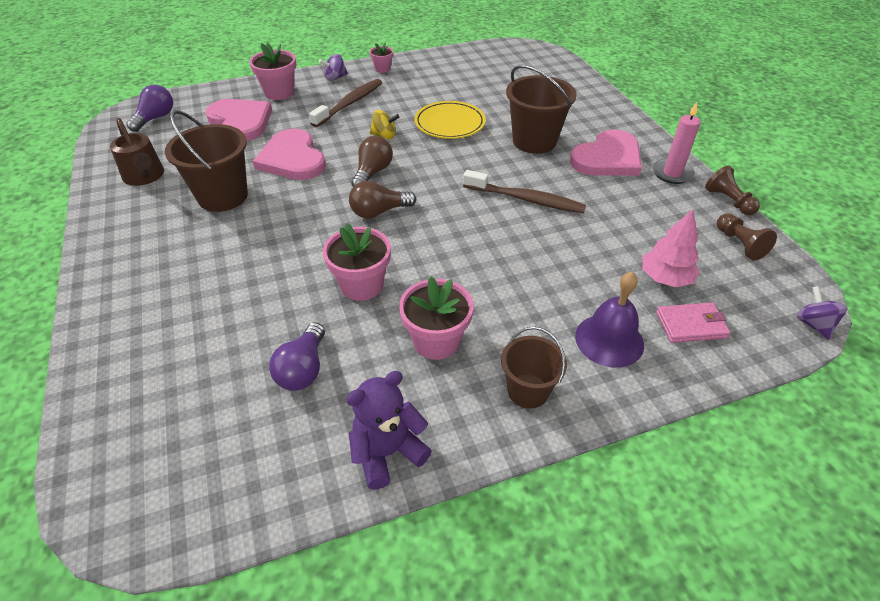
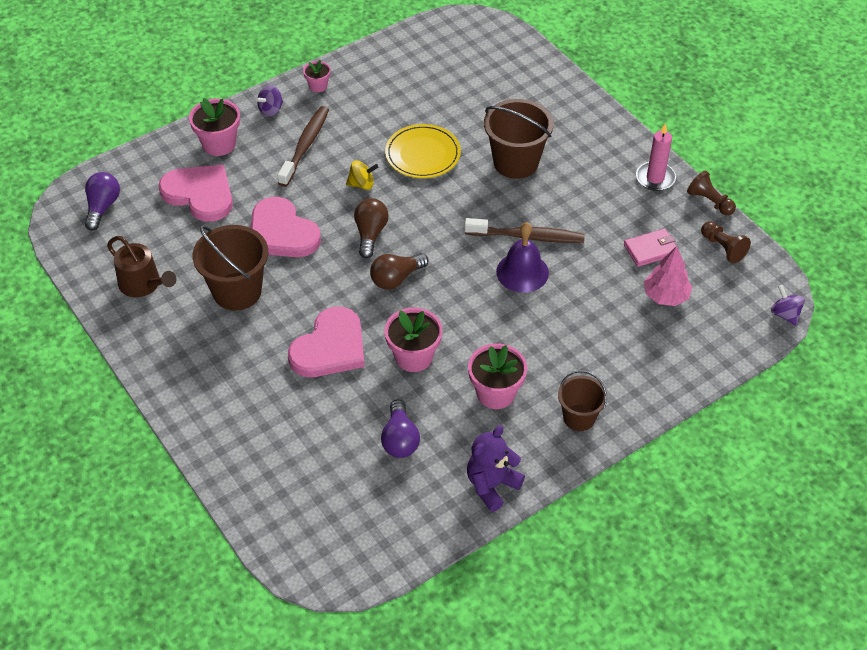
camera: 15 degrees left, 5 degrees up
pink heart [570,129,642,176] -> pink heart moved to [288,307,365,377]
purple bell [575,272,644,368] -> purple bell moved to [496,222,549,293]
pink wallet [656,302,730,343] -> pink wallet moved to [624,229,679,267]

